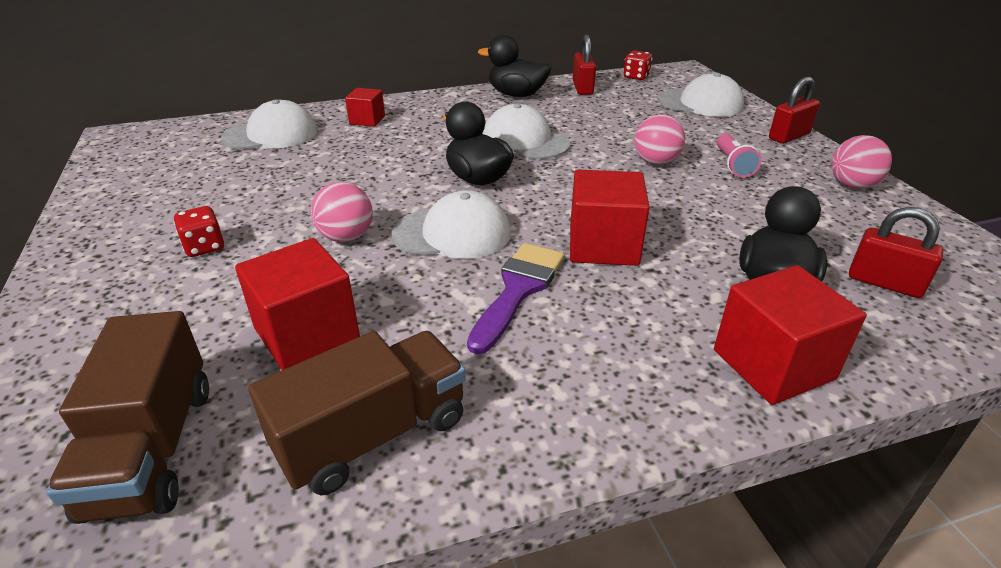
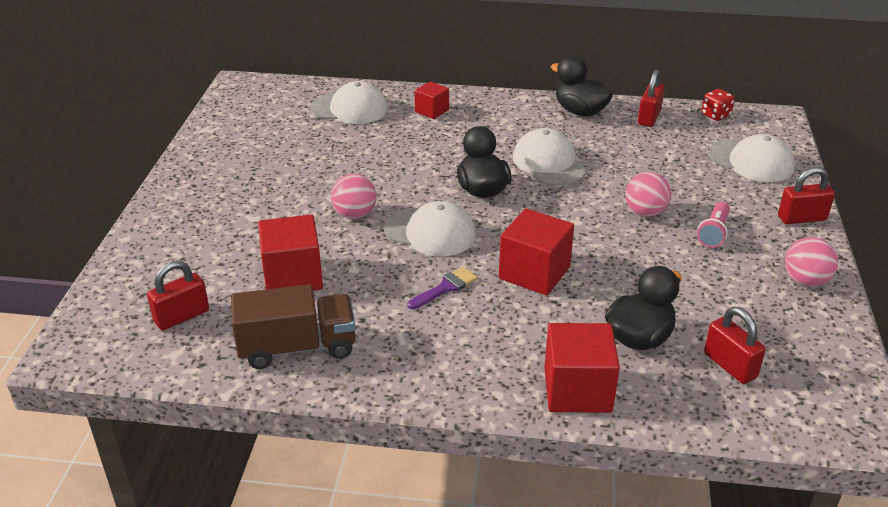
camera: 25 degrees right, 0 degrees up
brown truck [46,311,209,524] -> red padlock [147,261,209,330]
red dice [174,206,224,257] -> none
purple brush [467,243,565,354] -> purple brush [408,267,478,309], size x0.63

